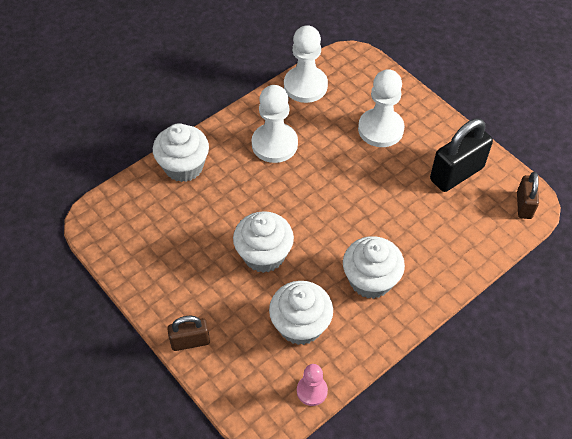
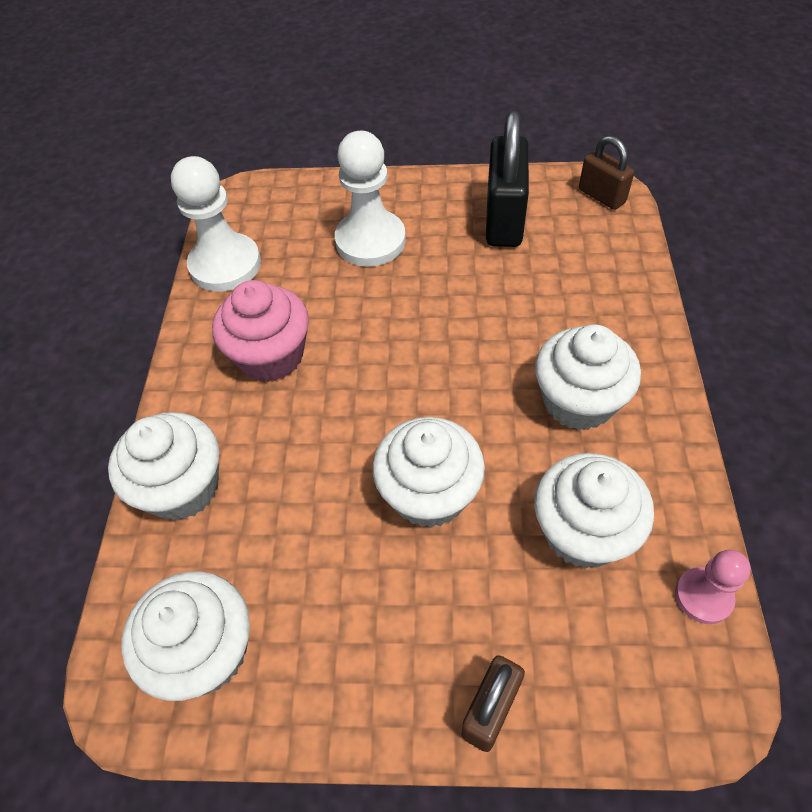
camera: 45 degrees left, 0 degrees up
white pawn [252,85,298,163] -> pink cupcake [212,280,309,382]
none -> white cupcake [122,571,250,701]

